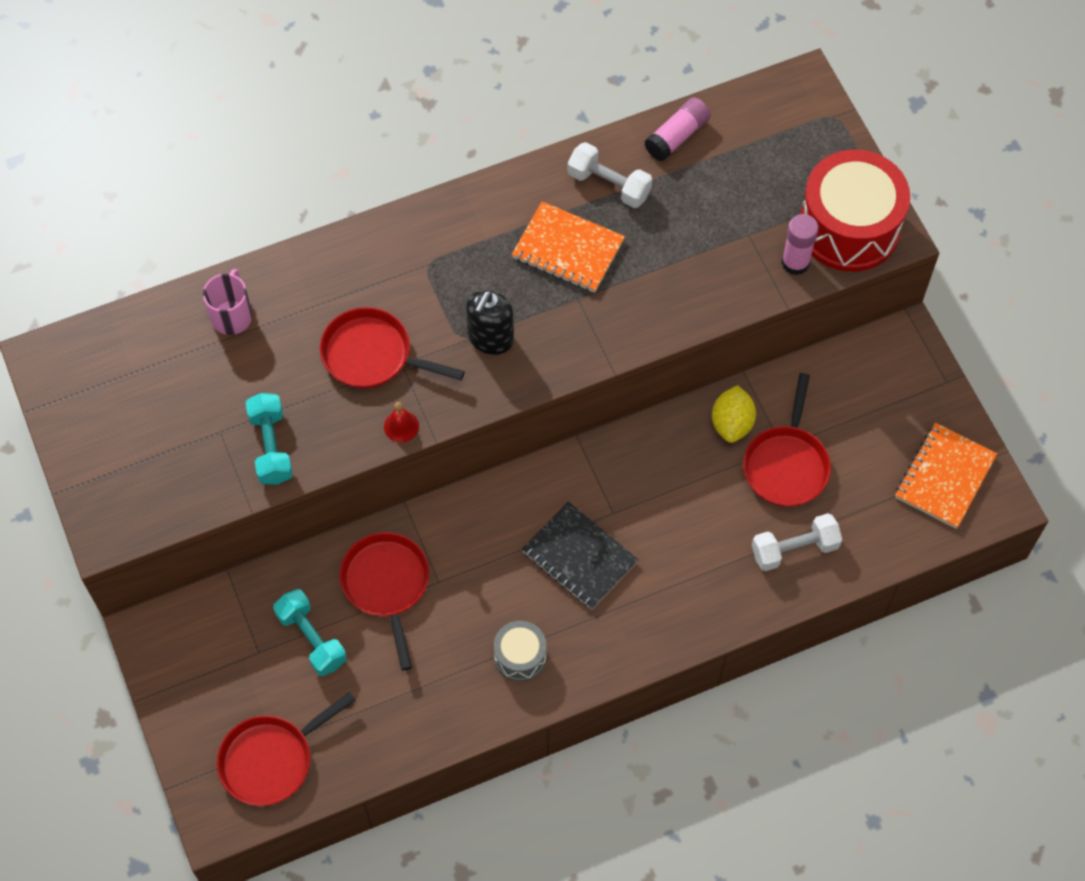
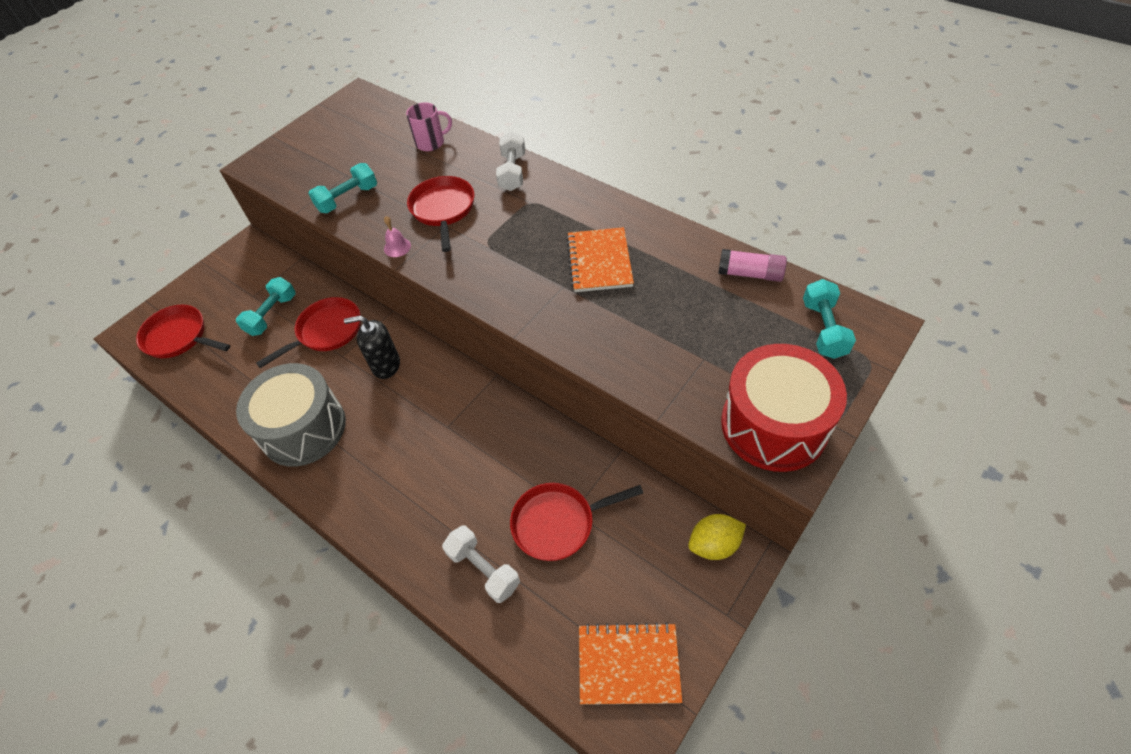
camera: 65 degrees right, 10 degrees down
red bell [384,402,419,443] -> pink bell [384,216,411,257]
black soap dispenser [466,290,514,355] -> black soap dispenser moved to [344,316,400,379]
grey drum [494,621,546,681] -> grey drum [236,363,346,466], size x2.03
black notebook [522,501,638,610] -> none
white dumbbell [567,142,652,208] -> white dumbbell moved to [496,132,525,191]
yellow lemon [712,385,756,443] -> yellow lemon moved to [688,514,746,560]
pink glue stick [781,214,819,275] -> none
none -> turquoise dumbbell [803,279,856,359]

